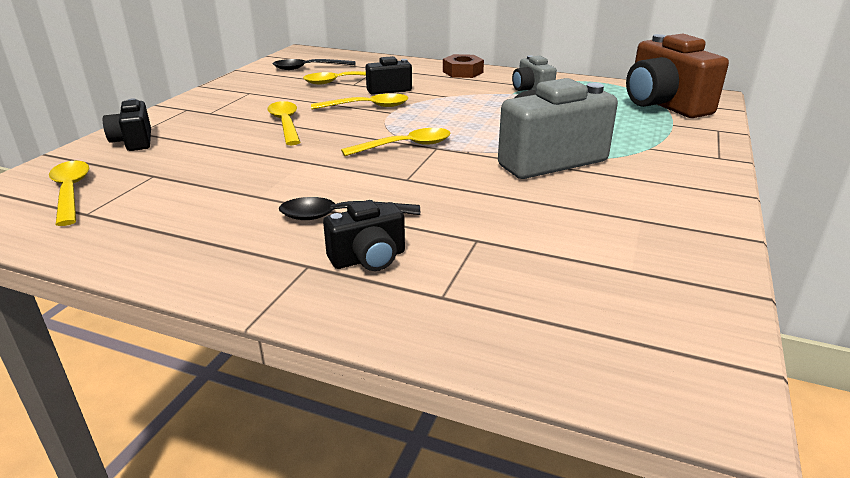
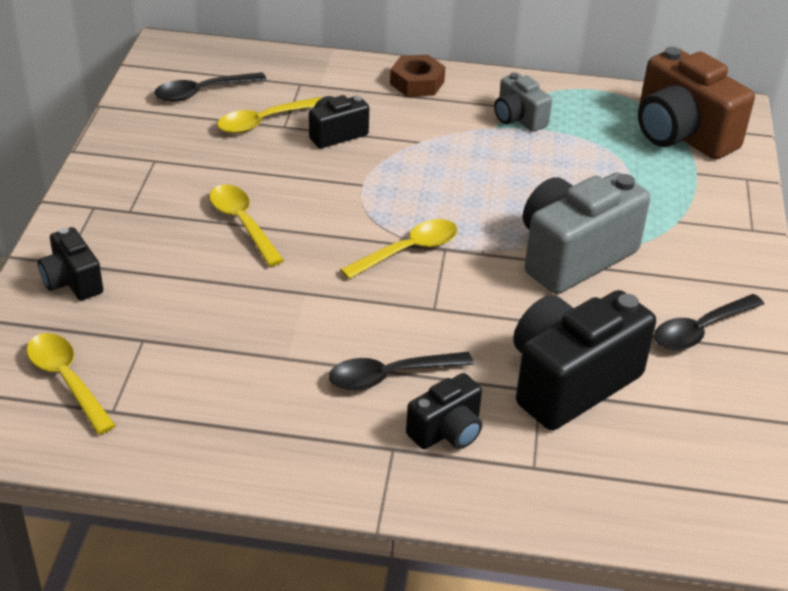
camera: 15 degrees left, 10 degrees up
yellow spoon [311,93,408,110] -> none
none -> black camera [513,290,656,430]
none -> black spoon [654,294,764,350]

